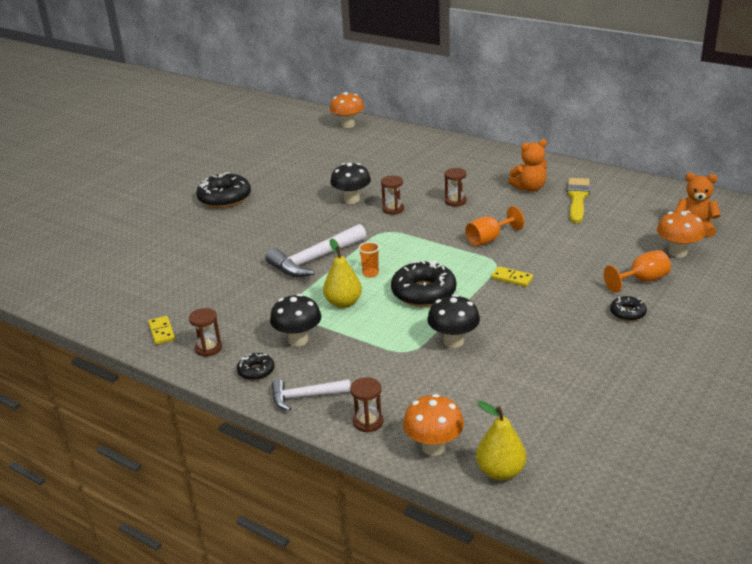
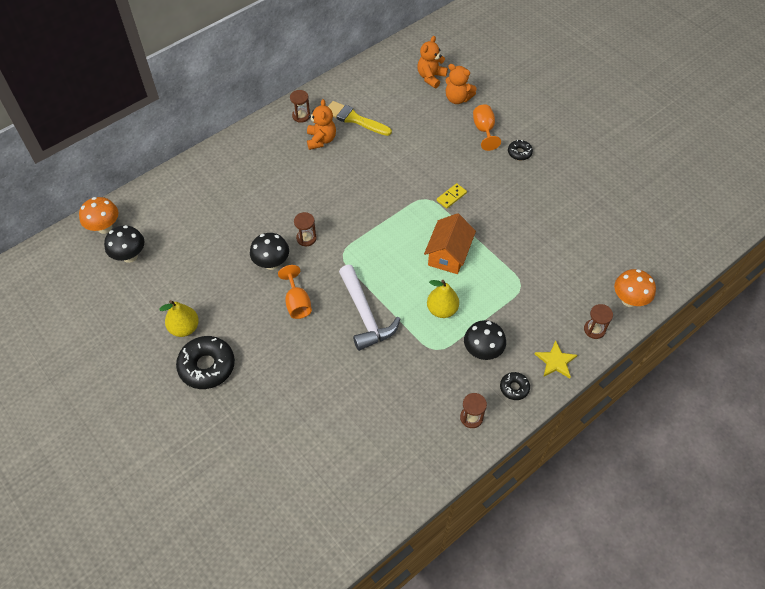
camera: 75 degrees left, 25 degrees up
yellow domino [148,316,175,345] -> none
white hammer [271,379,351,411] -> yellow star [535,340,577,378]
orange cup [358,242,380,278] -> none
black donut [391,260,456,307] -> orange house [424,213,476,274]
black mushroom [427,294,480,348] -> black mushroom moved to [104,225,144,263]
brown hourglass [444,168,467,207] -> brown hourglass moved to [290,90,310,123]
orange goblet [465,206,524,246] -> orange goblet moved to [278,265,312,319]
yellow pear [476,401,526,481] -> yellow pear moved to [159,300,199,337]
orange mushroom [657,211,705,257] -> orange teddy bear [446,64,477,104]

